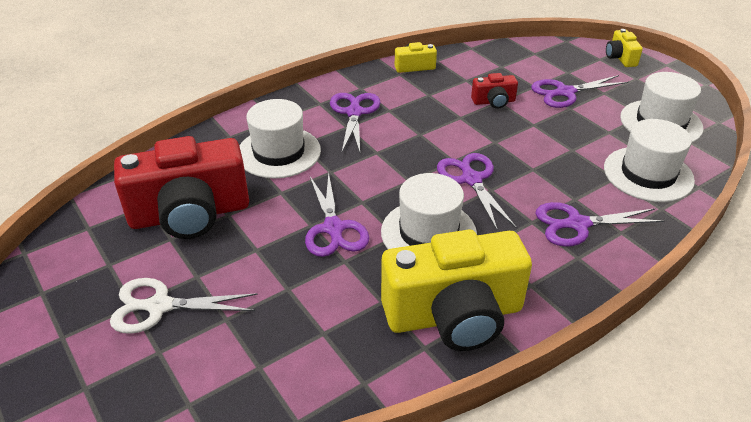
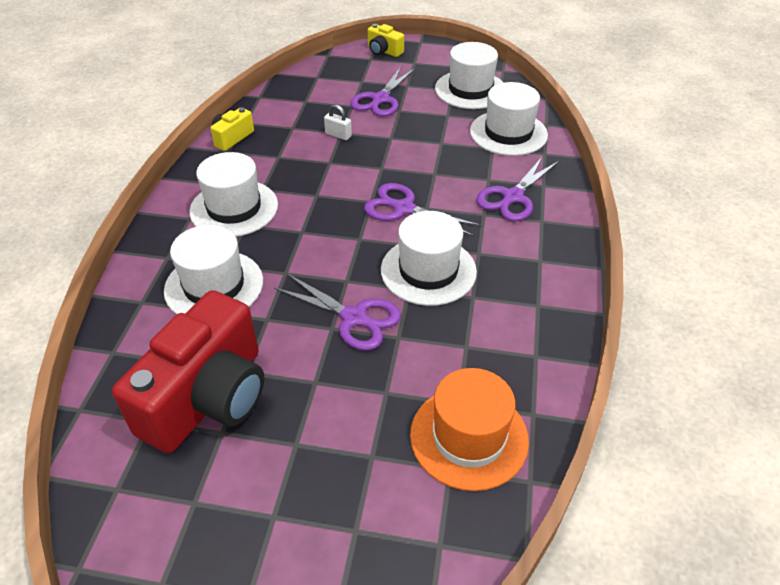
camera: 45 degrees left, 5 degrees up
white scissors [110,278,258,334] -> none
purple scissors [330,93,381,152] -> white hat [189,152,278,237]
yellow camera [381,230,532,351] -> none
red camera [471,73,518,109] -> white padlock [324,104,352,140]
none -> orange hat [410,368,529,491]

